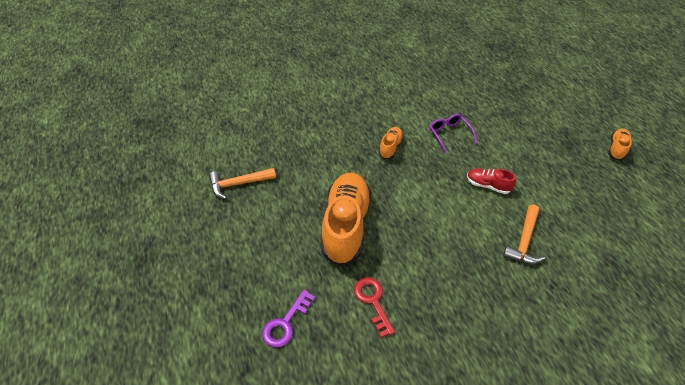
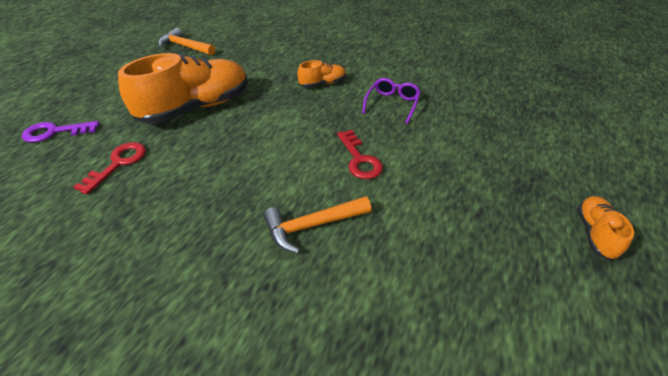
camera: 45 degrees right, 5 degrees down
red shoe [467,168,516,194] -> red key [337,130,383,179]
orange shoe [608,129,632,160] -> orange shoe turned 60 degrees counterclockwise [577,196,634,260]

